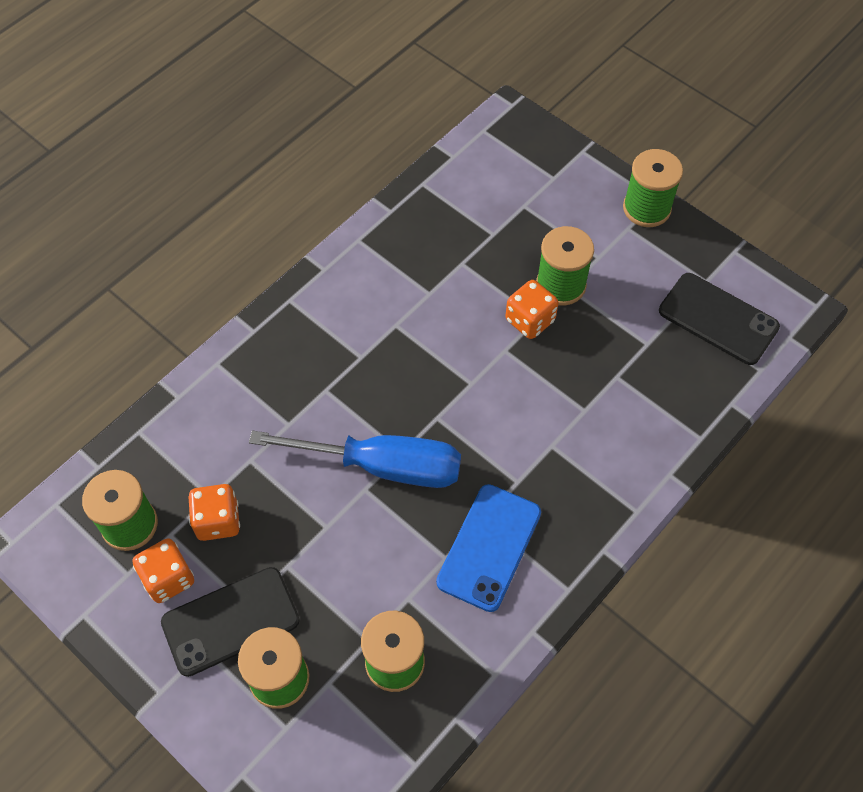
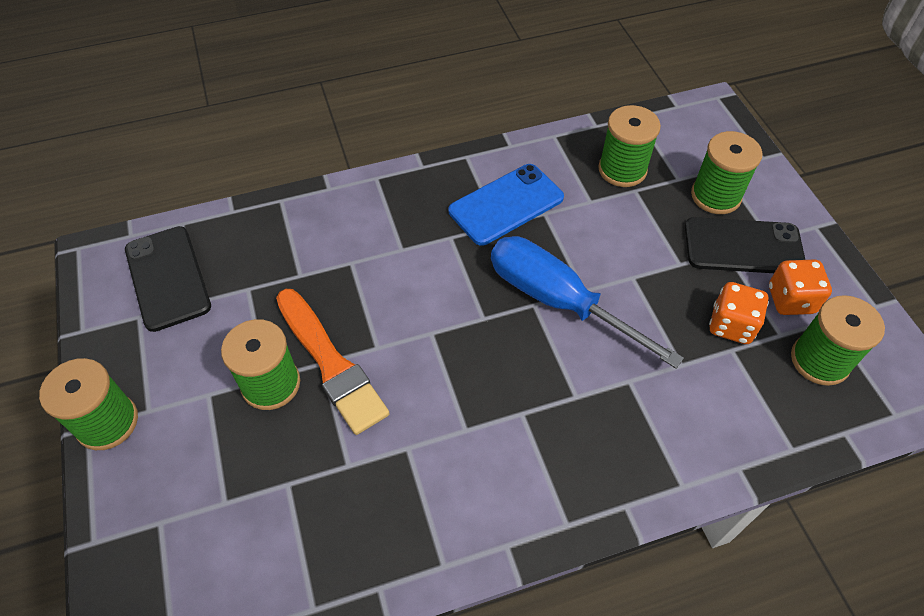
camera: 150 degrees left, 5 degrees down
orange dice [506,280,559,339] -> orange brush [276,289,390,435]

